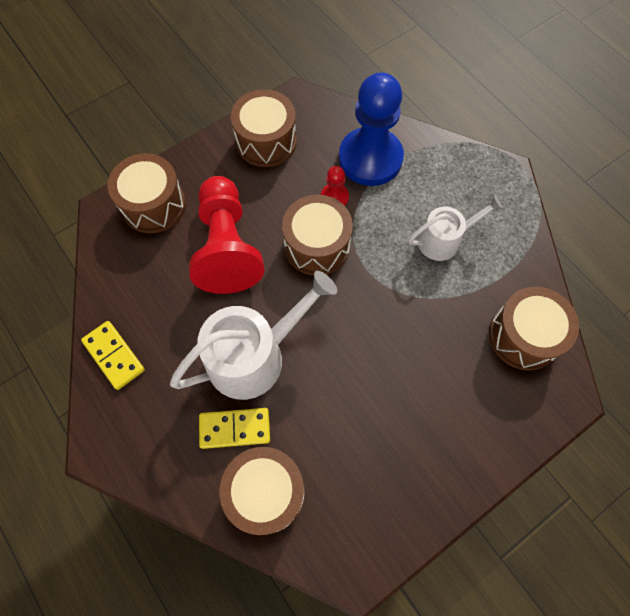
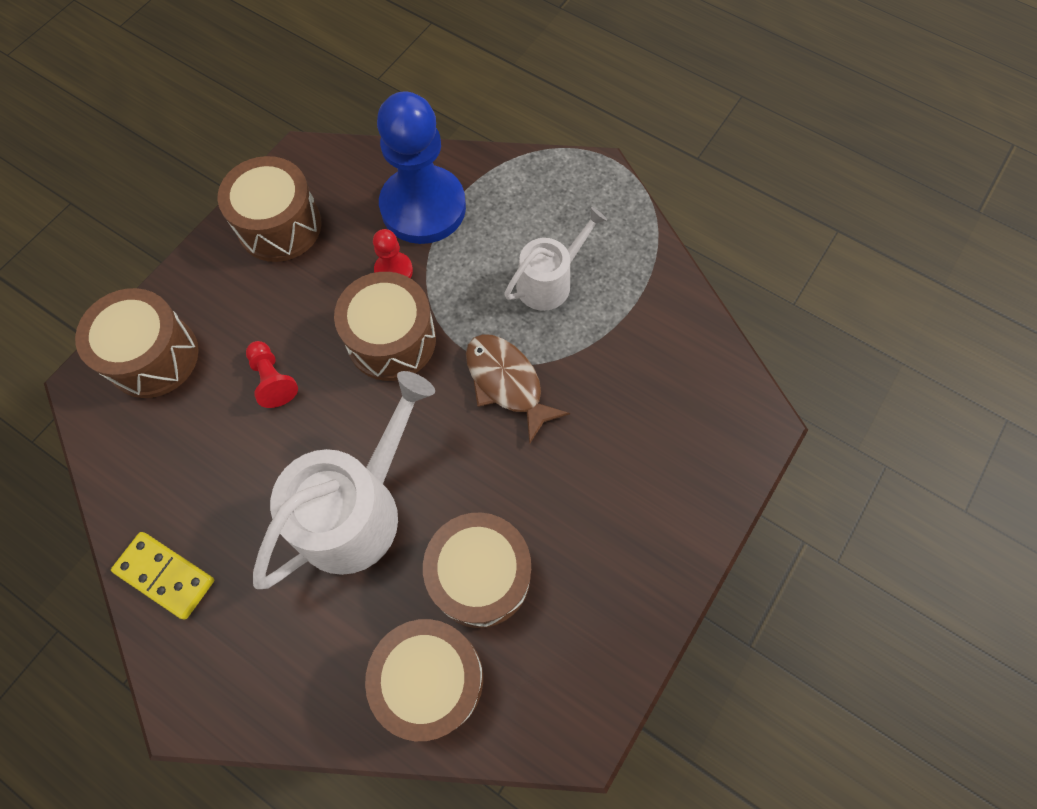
camera: 20 degrees left, 0 degrees up
red pawn [189,176,264,294] -> red pawn [246,341,298,408], size x0.43
yellow domino [199,408,270,449] -> none
brown drum [489,287,579,371] -> brown drum moved to [423,513,531,628]
none -> brown fish [466,334,570,445]

